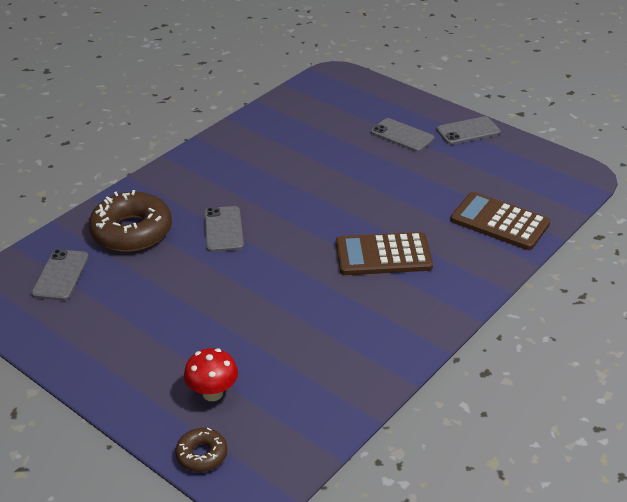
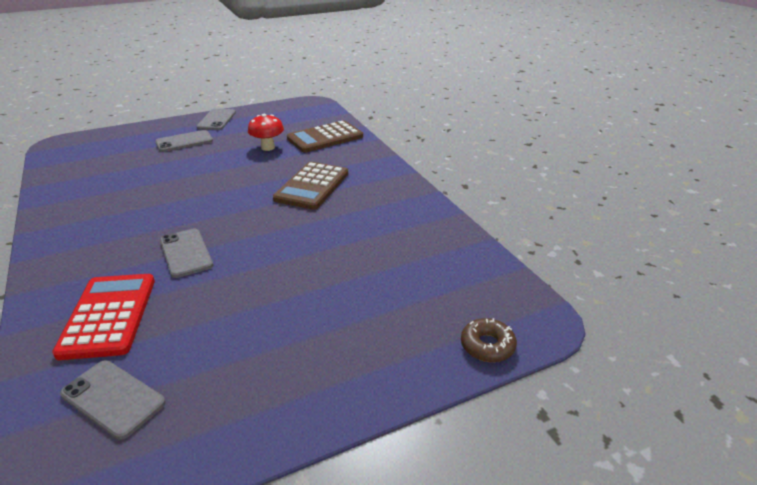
camera: 65 degrees left, 5 degrees down
brown donut [89,190,172,252] -> red calculator [52,274,155,360]
red mushroom [184,348,238,401] -> red mushroom moved to [248,114,284,151]
grey phone [204,206,244,252] -> grey phone turned 45 degrees clockwise [160,229,213,278]

